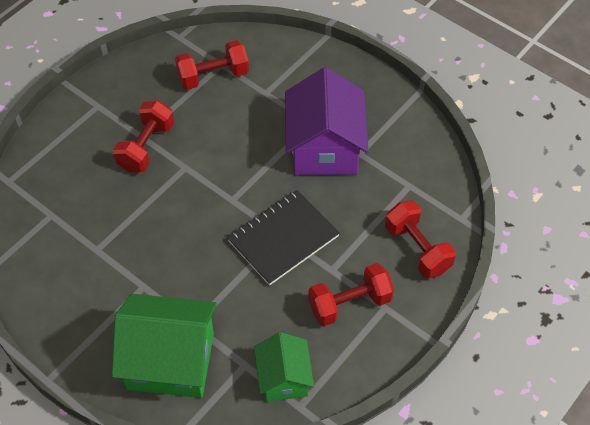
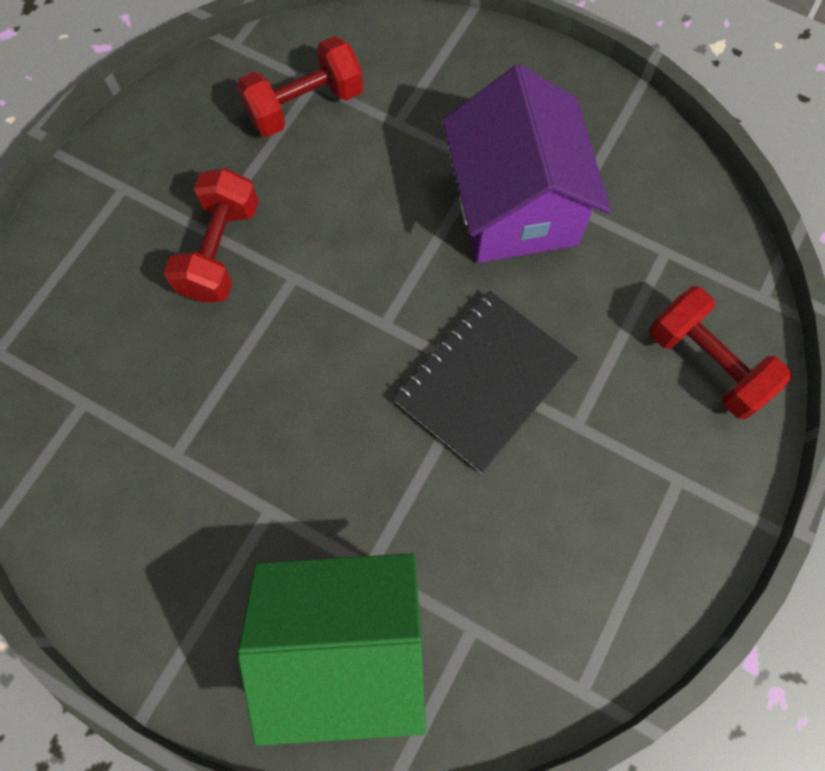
camera: 10 degrees left, 15 degrees up
green house [254,332,314,402] -> none
red dumbbell [308,263,394,326] -> none

